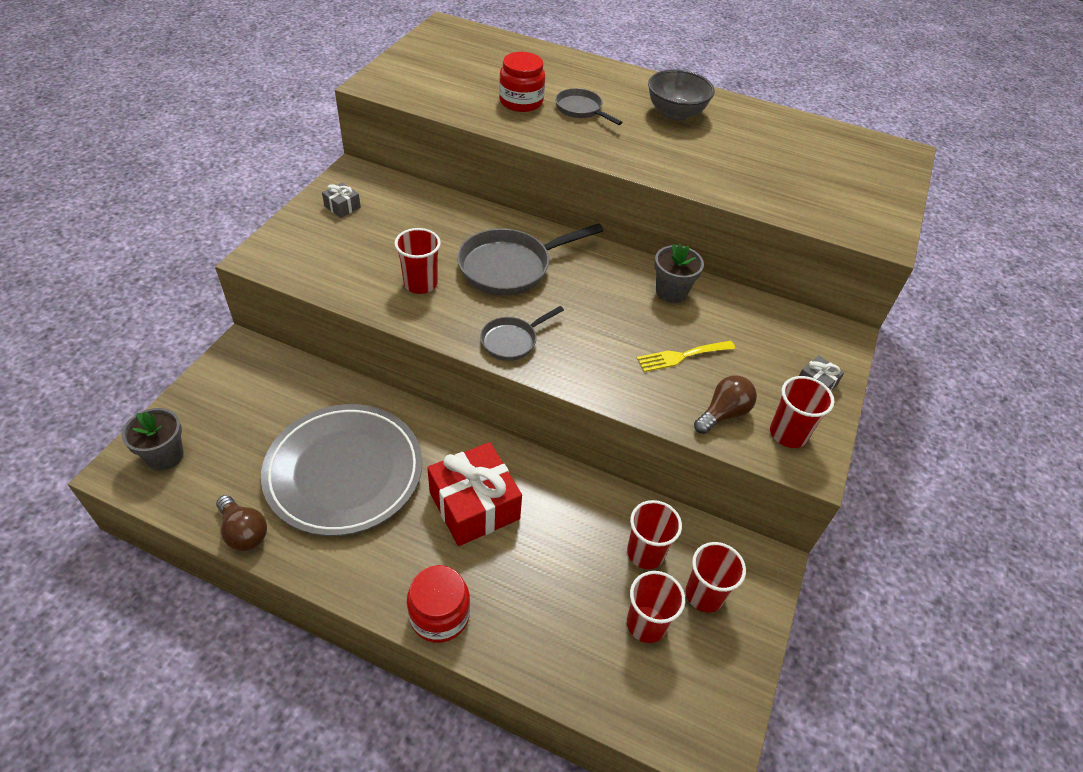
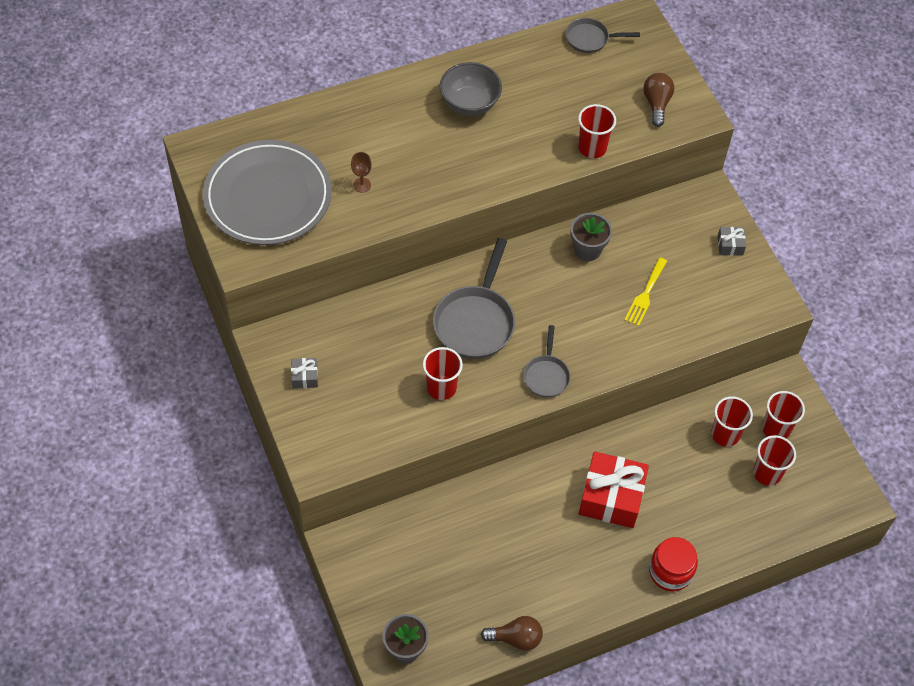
camera: 45 degrees left, 10 degrees up
grey plate [261,404,422,536] -> grey plate moved to [203,140,332,245]
red jar [499,52,545,112] -> brown goblet [351,152,372,193]
grey pan [555,88,622,125] -> grey pan moved to [566,18,640,53]
brown light bulb [694,375,757,434] -> brown light bulb moved to [643,73,674,127]
red cup [770,376,834,448] -> red cup moved to [578,104,616,158]

